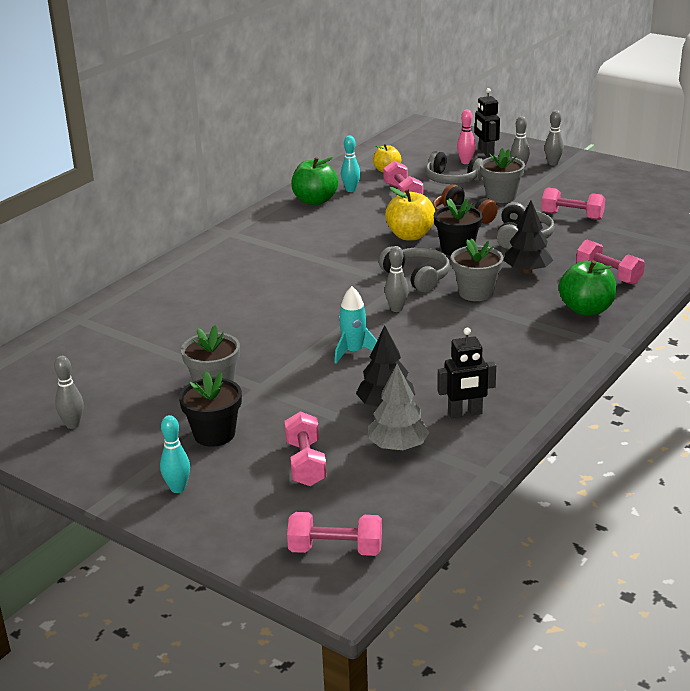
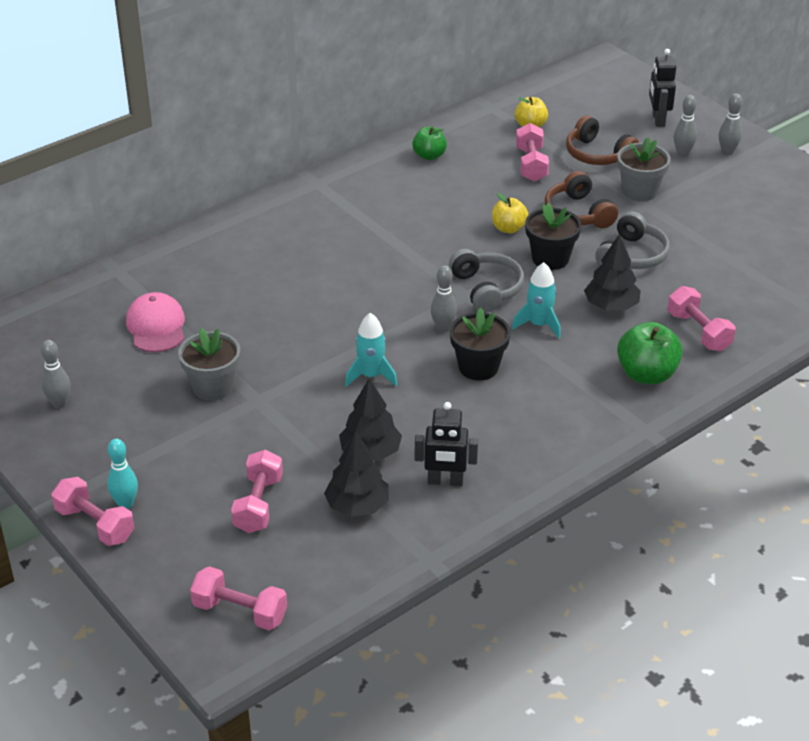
camera: 15 degrees right, 10 degrees up
black flower pot [179,372,242,447] -> black flower pot moved to [450,307,511,380]
green apple [291,157,338,205] -> green apple [412,127,447,160], size x0.64
turquoise bowling pin [341,136,360,192] -> none
grey tree [368,364,430,451] -> black tree [324,431,389,517]
yellow apple [385,187,435,240] -> yellow apple [492,193,528,234], size x0.64
grey headphones [425,151,484,184] -> brown headphones [566,115,639,165]
grey flower pot [451,238,504,301] -> turquoise rocket [512,262,561,339]
pink bowling pin [457,110,476,164] -> none
pink dumbbell [541,187,605,220] -> pink dumbbell moved to [51,477,135,546]
none -> pink cap [126,292,185,352]

